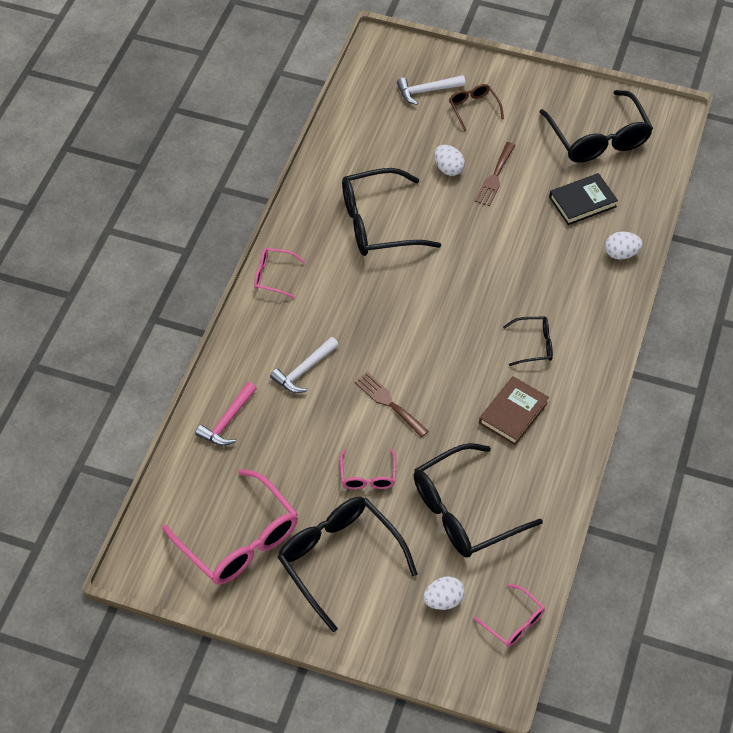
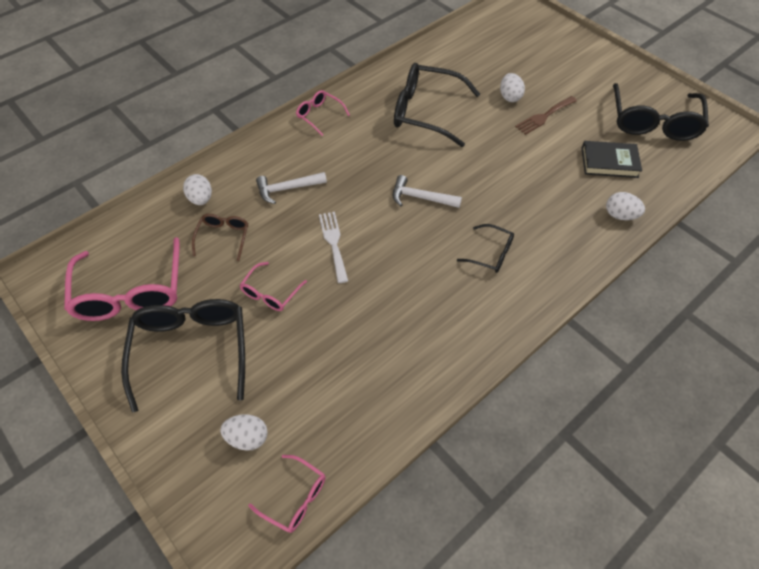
camera: 30 degrees right, 0 degrees up
pink hammer [195,382,257,446] -> white egg [183,174,212,205]
brown fork [355,372,429,438] -> white fork [319,212,348,283]
white hammer [397,75,465,105] -> white hammer moved to [393,175,462,208]
black glasses [414,443,543,557] -> none
brown glasses [449,84,504,131] -> brown glasses moved to [192,214,248,261]
pink glasses [473,584,545,647] -> pink glasses turned 45 degrees counterclockwise [248,455,325,533]
brown book [479,376,549,445] -> none

